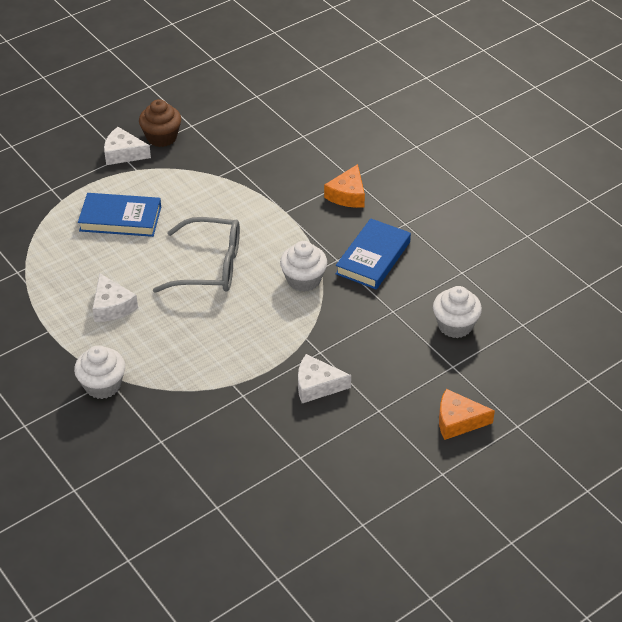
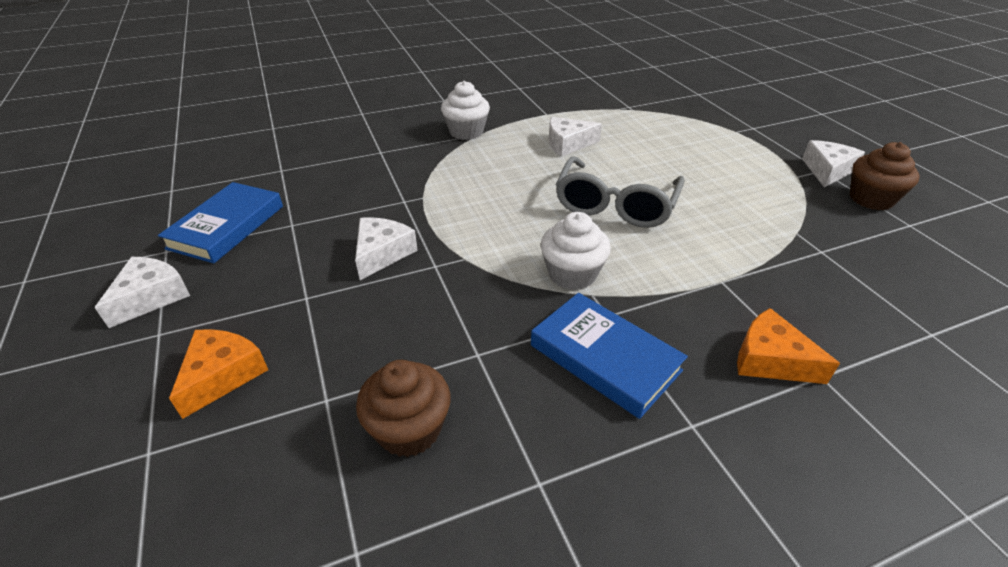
camera: 105 degrees right, 5 degrees down
blue book [78,193,161,237] -> blue book moved to [158,182,283,263]
white cupcake [433,286,482,338] -> brown cupcake [356,360,451,457]
none -> white cheese [94,257,190,328]

